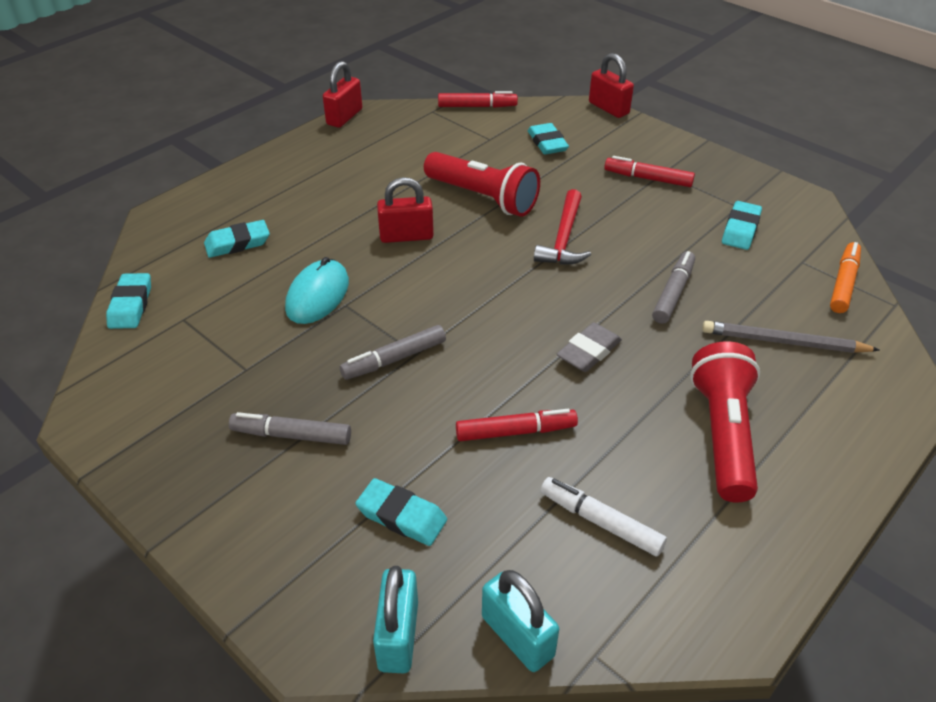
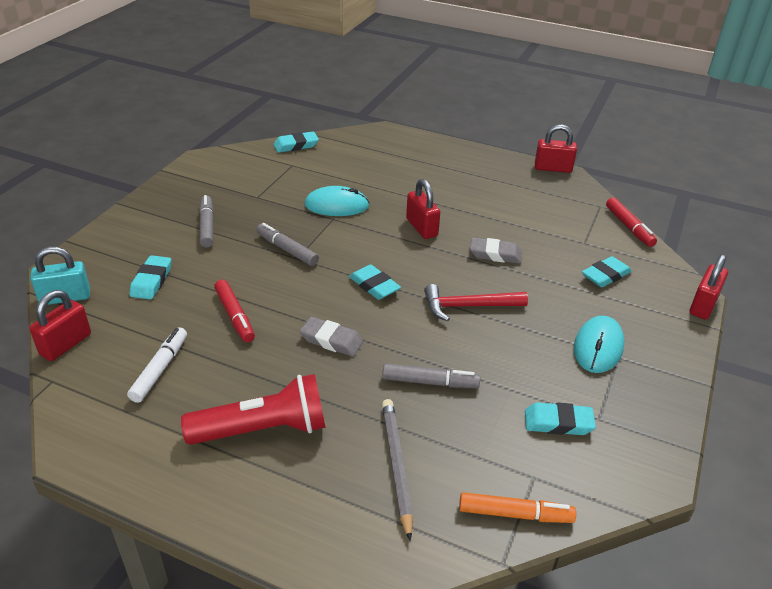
camera: 70 degrees right, 5 degrees down
turquoise eraser [204,220,270,258] -> turquoise eraser moved to [349,265,401,300]
red flashlight [424,152,540,217] -> grey eraser [470,237,522,264]
turquoise padlock [482,570,559,672] -> red padlock [29,290,91,361]
red marker [604,156,695,187] -> turquoise mouse [574,315,625,373]

